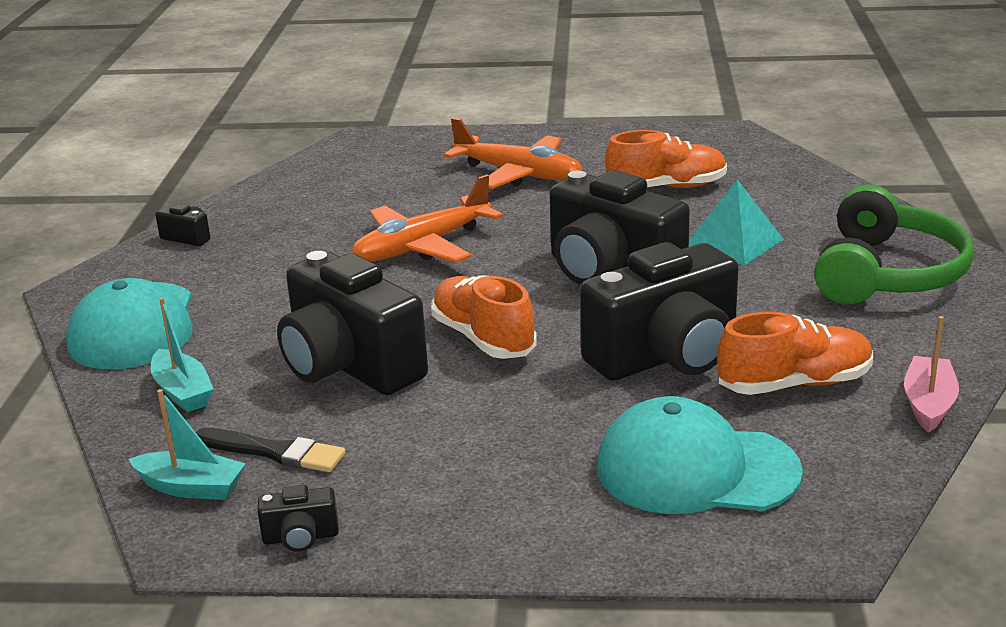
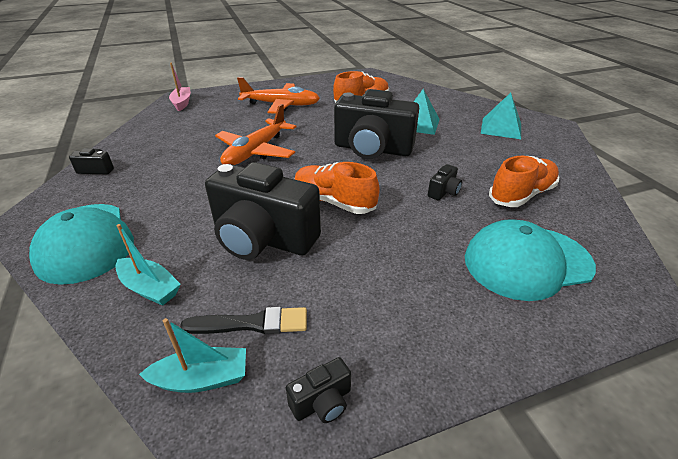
camera: 25 degrees left, 10 degrees up
black camera [580,242,738,381] -> black camera [428,164,462,201], size x0.40
green headphones [814,185,974,304] -> turquoise pyramid [481,93,521,139]
pink boat [904,316,959,433] -> pink boat moved to [169,63,191,111]

